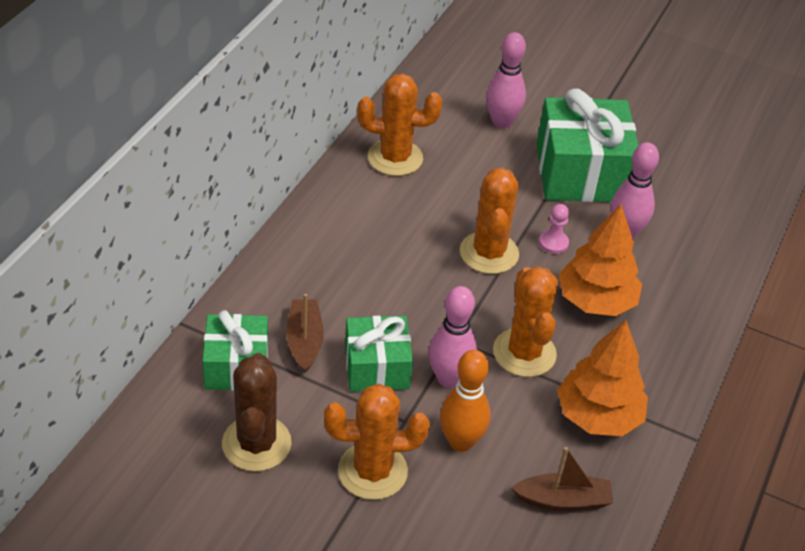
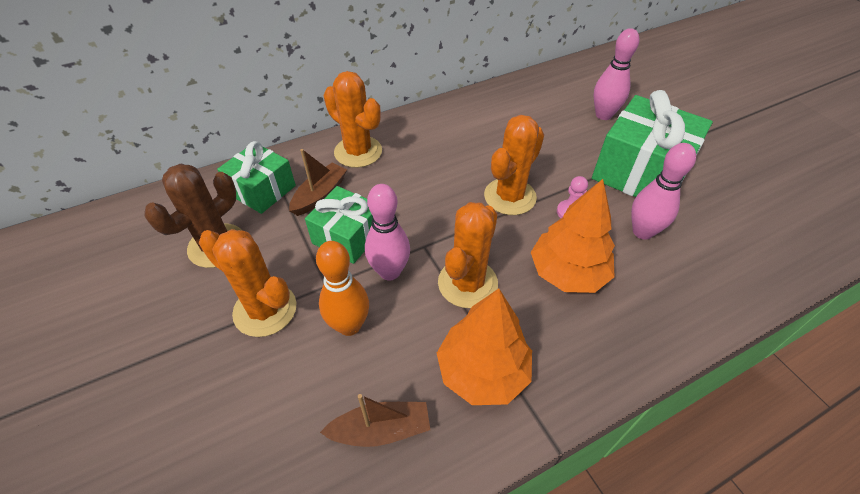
camera: 40 degrees right, 5 degrees up
orange cactus [357,73,442,176] -> orange cactus moved to [323,71,382,168]
brown boat [511,447,613,511] -> brown boat turned 45 degrees counterclockwise [320,394,430,447]

